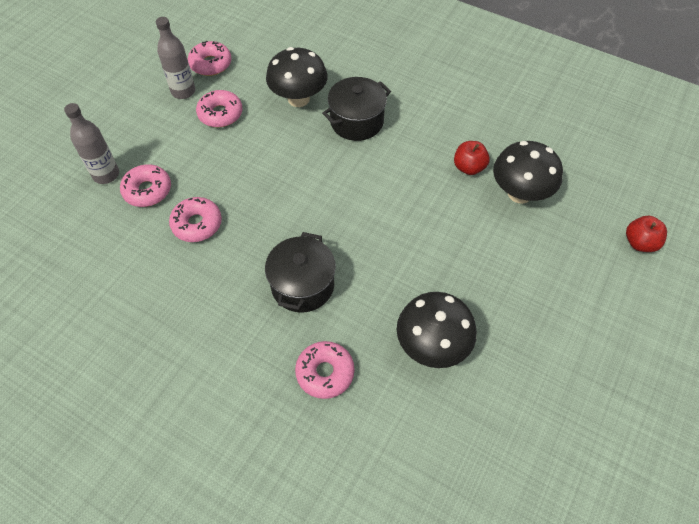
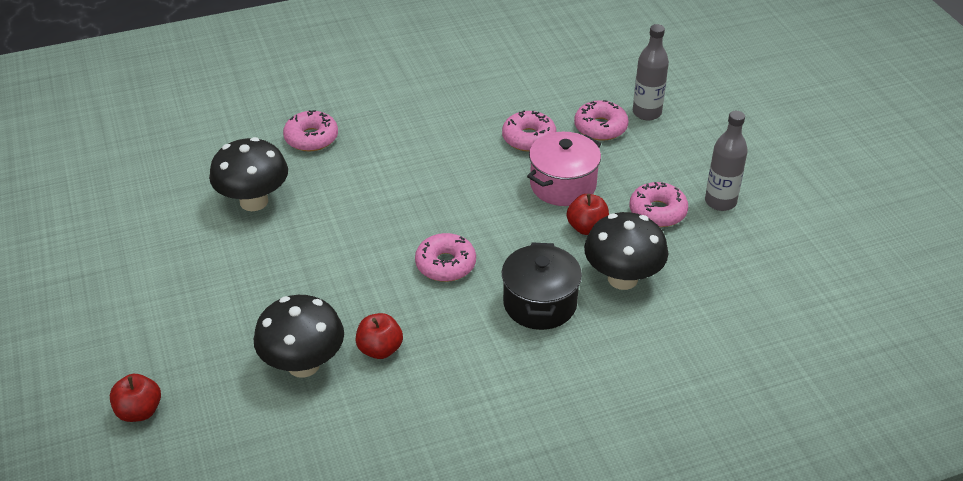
camera: 130 degrees right, 15 degrees down
pink donut [188,41,232,76] -> pink donut moved to [415,233,476,282]
black pot [265,232,336,313] -> none
none -> pink pot [527,132,601,206]
none -> red apple [567,194,609,235]

